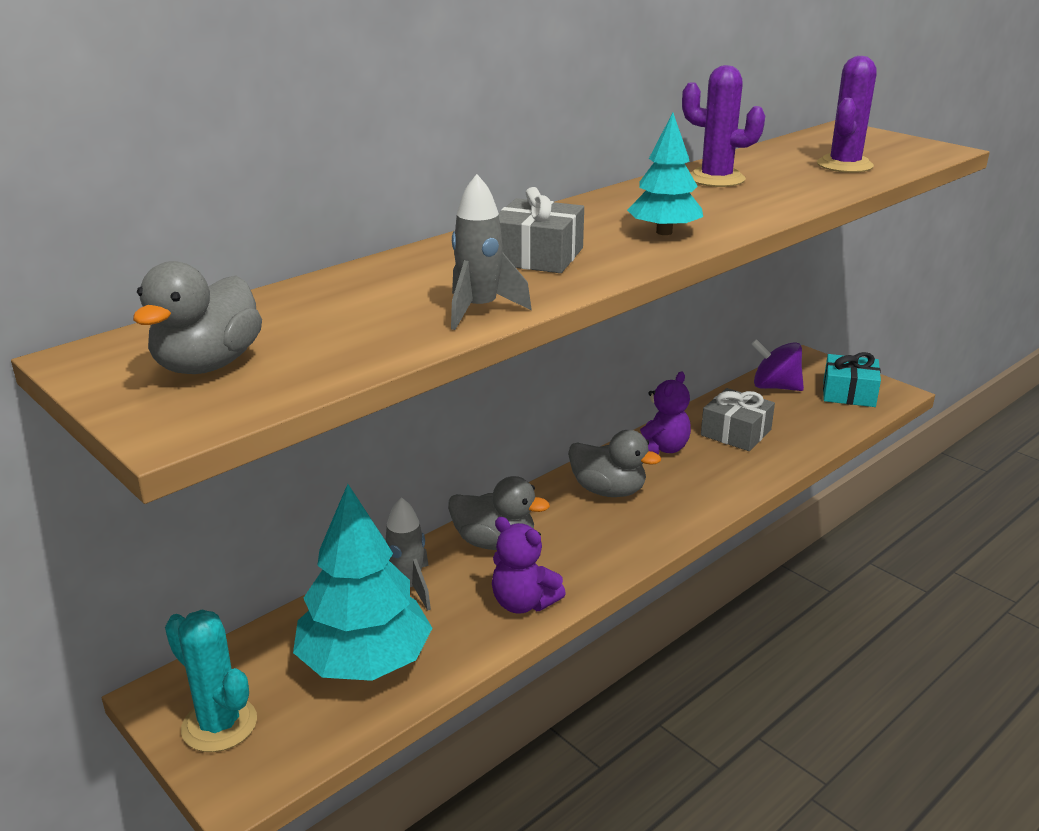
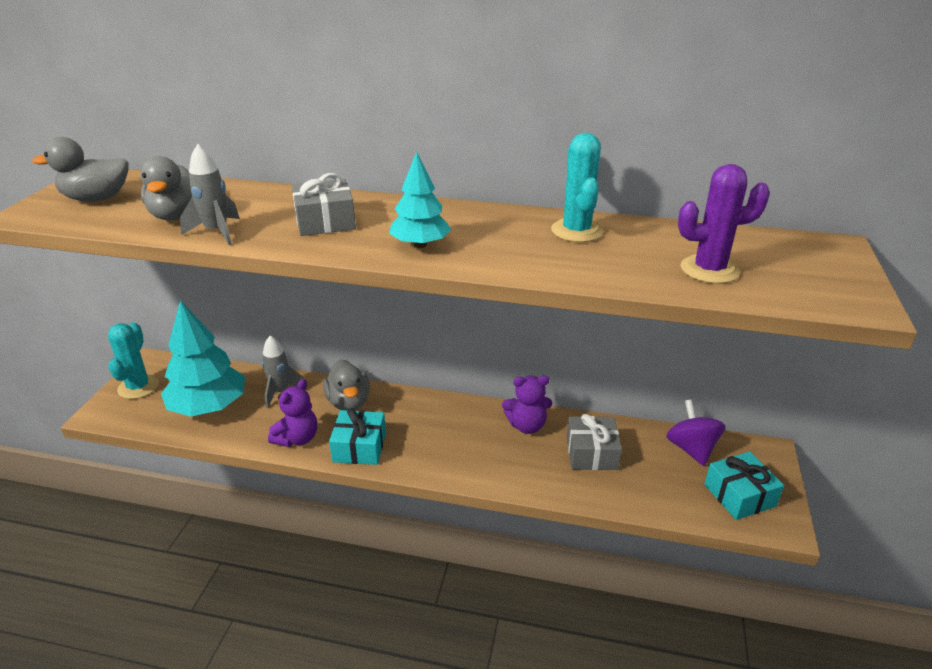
camera: 55 degrees right, 5 degrees up
purple teddy bear [492,517,566,614] -> purple teddy bear turned 150 degrees counterclockwise [268,379,317,447]
grey duck [568,430,661,497] -> grey duck moved to [140,156,192,221]
purple cactus [682,65,765,187] -> turquoise cactus [551,133,603,242]
none -> turquoise gift [329,408,386,465]

